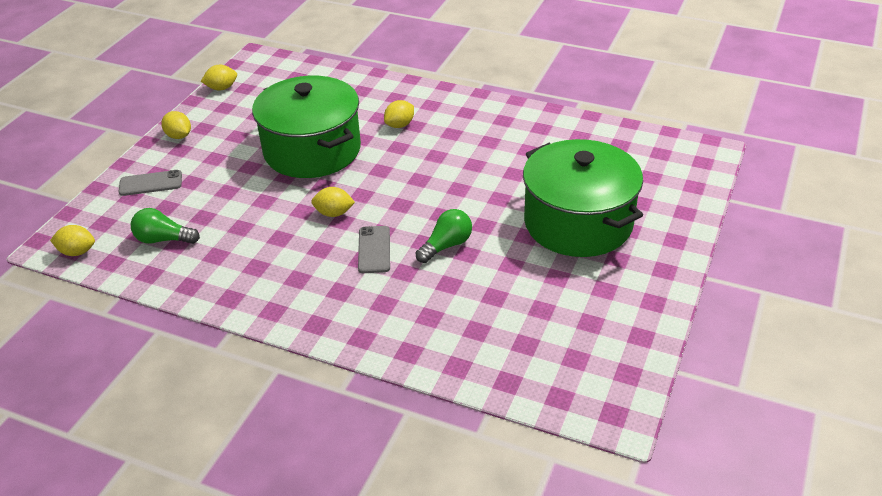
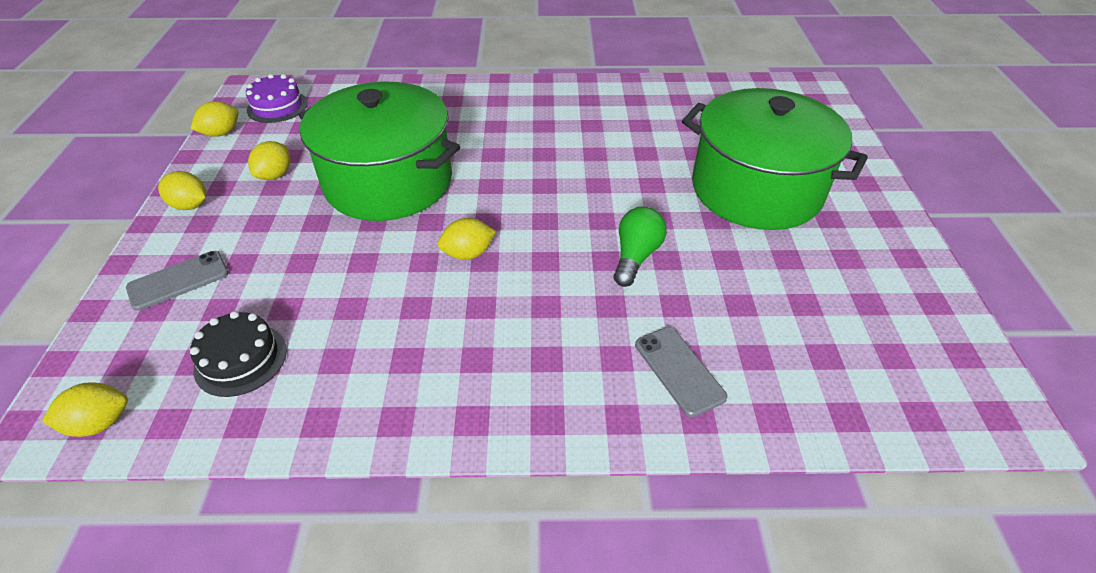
camera: 25 degrees left, 5 degrees up
green light bulb [131,208,200,244] -> black cake [190,311,287,397]
grey phone [358,226,390,273] -> grey phone moved to [635,327,727,417]
yellow lemon [384,100,414,128] -> yellow lemon moved to [248,141,290,180]
none -> purple cake [246,74,308,123]

